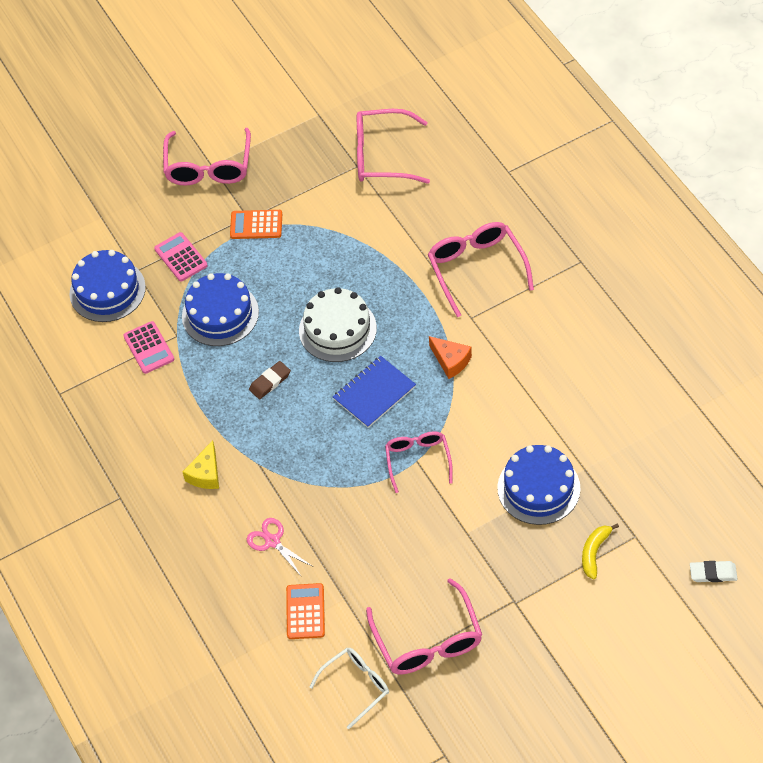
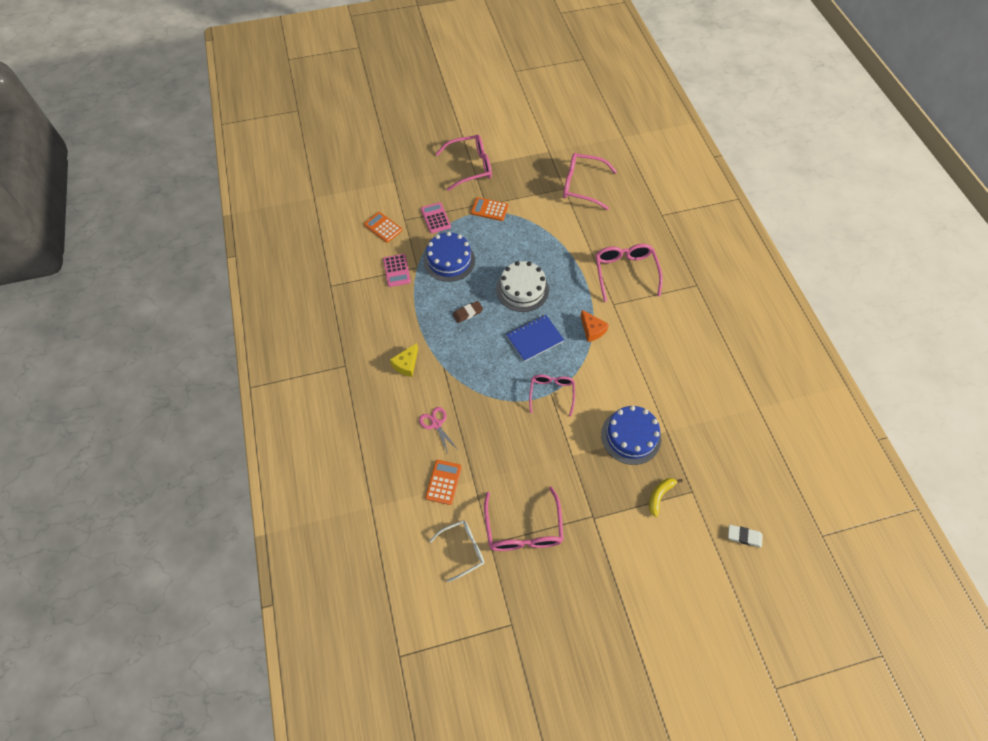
camera: 10 degrees right, 5 degrees up
blue cake [70,250,146,322] -> orange calculator [364,212,402,243]
pink glasses [163,128,251,186] -> pink glasses turned 120 degrees counterclockwise [436,135,492,191]

